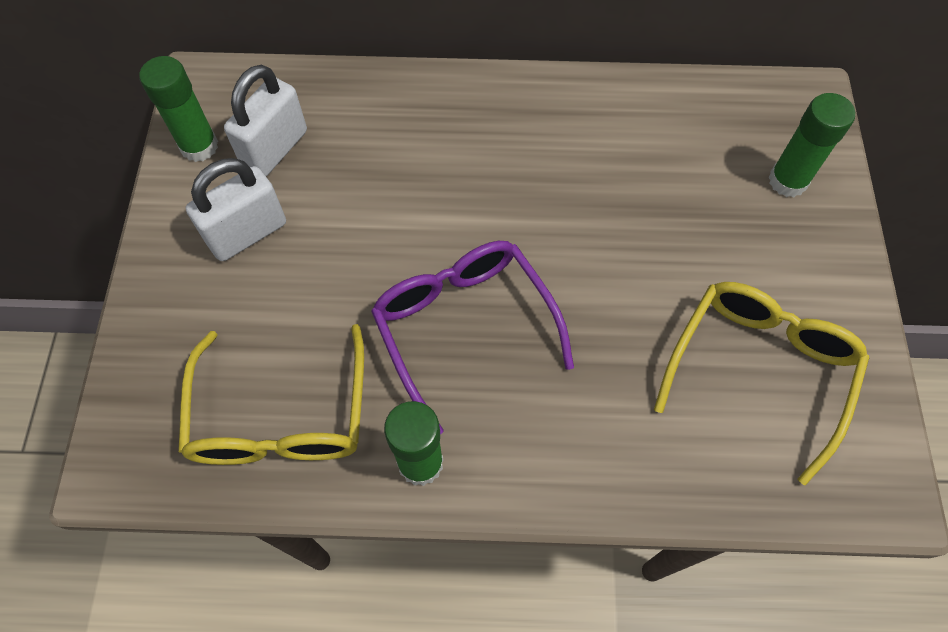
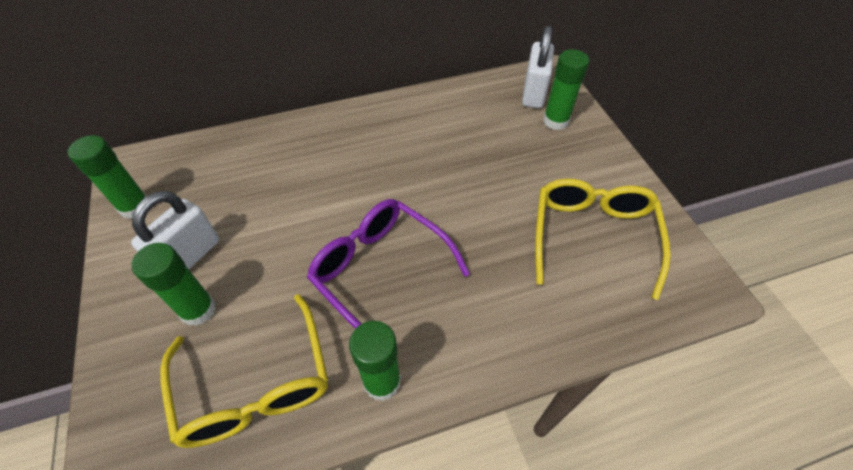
camera: 20 degrees left, 10 degrees down
white padlock [224,65,307,176] -> white padlock moved to [522,25,554,108]
none -> green glue stick [131,243,216,326]

